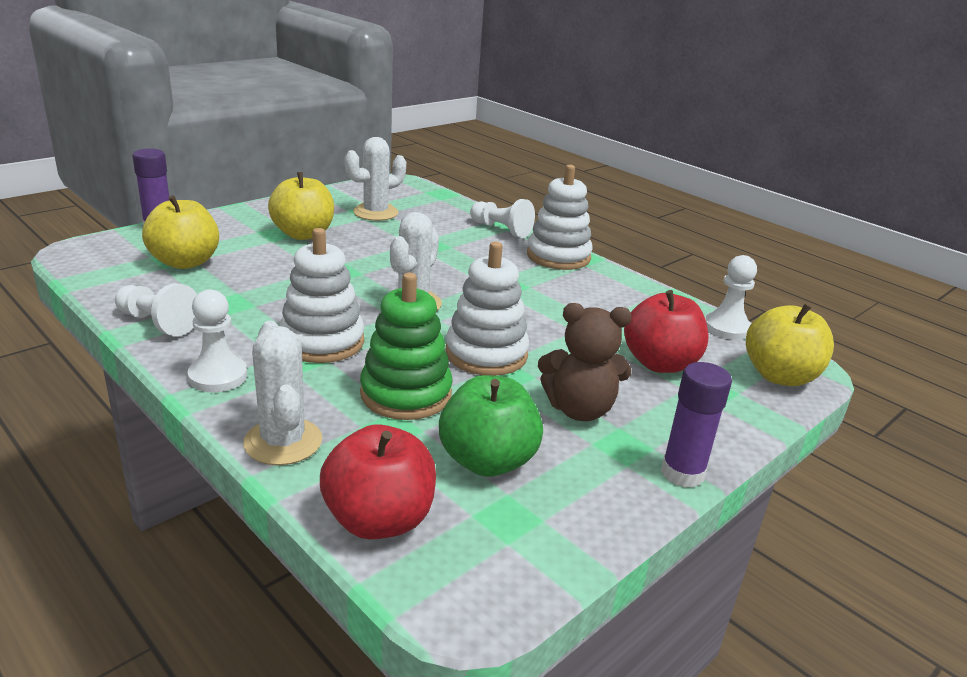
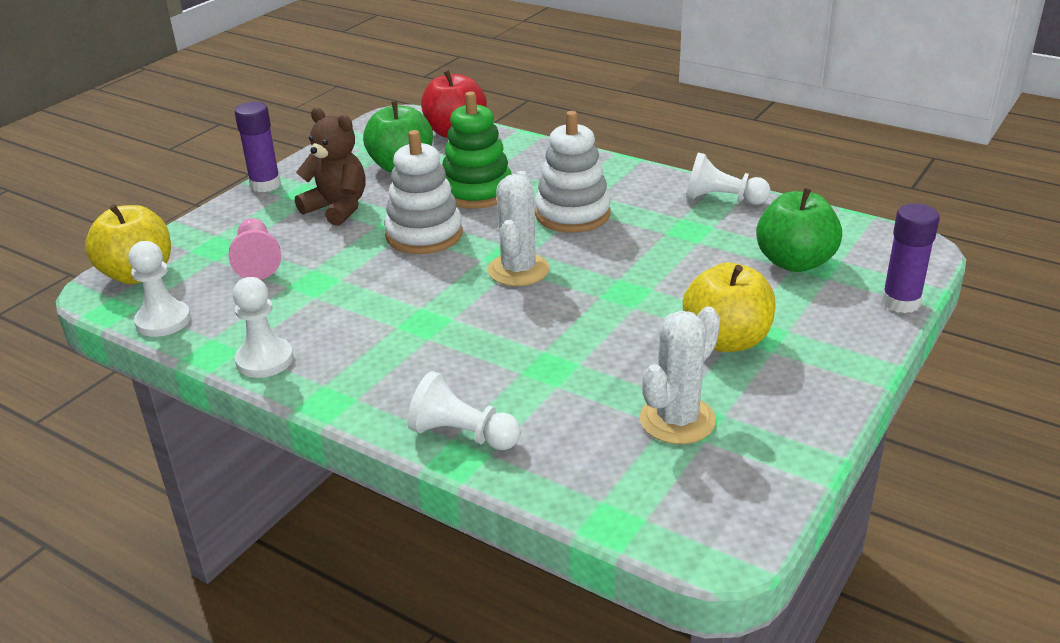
camera: 170 degrees right, 5 degrees up
yellow apple [142,195,219,269] -> green apple [756,188,842,272]
white pawn [188,289,247,392] -> white pawn moved to [233,277,293,378]
white cactus [243,321,322,465] -> none
white stacking toy [527,165,593,270] -> none
brown teddy bear [538,303,632,421] -> brown teddy bear turned 45 degrees clockwise [295,108,366,226]
red apple [624,290,709,373] -> pink pawn [229,218,281,280]

